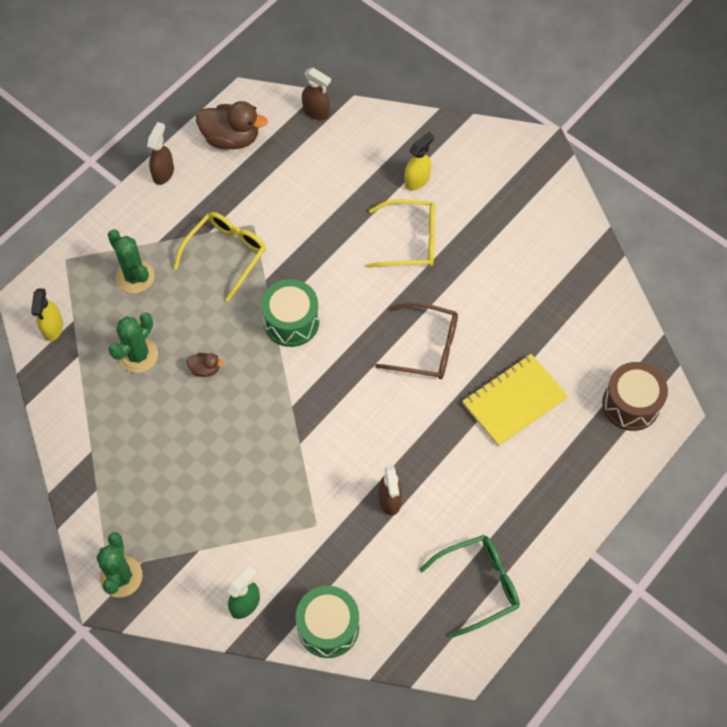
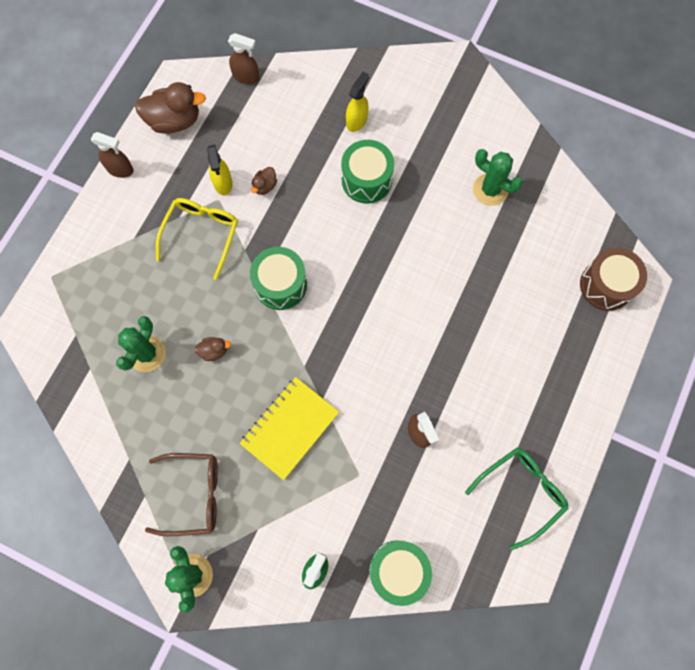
camera: 15 degrees left, 10 degrees up
yellow spray bottle [31,288,63,341] -> yellow spray bottle moved to [207,145,232,195]
green cactus [108,229,155,293] -> green cactus moved to [473,149,523,206]
brown spray bottle [147,122,174,185] -> brown spray bottle turned 105 degrees clockwise [91,132,133,178]
yellow glasses [366,199,435,268] -> green drum [341,140,394,204]
brown glasses [375,302,458,379] -> brown glasses moved to [145,453,218,536]
yellow notebook [462,354,568,447] -> yellow notebook moved to [240,377,339,480]
none -> brown duck [251,167,277,195]

